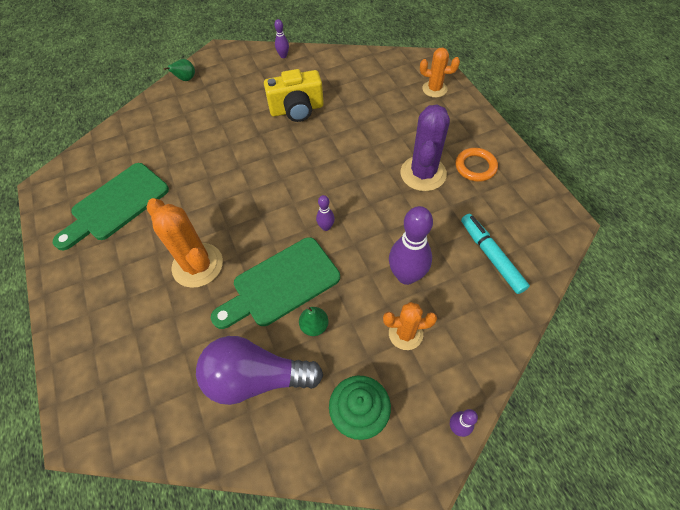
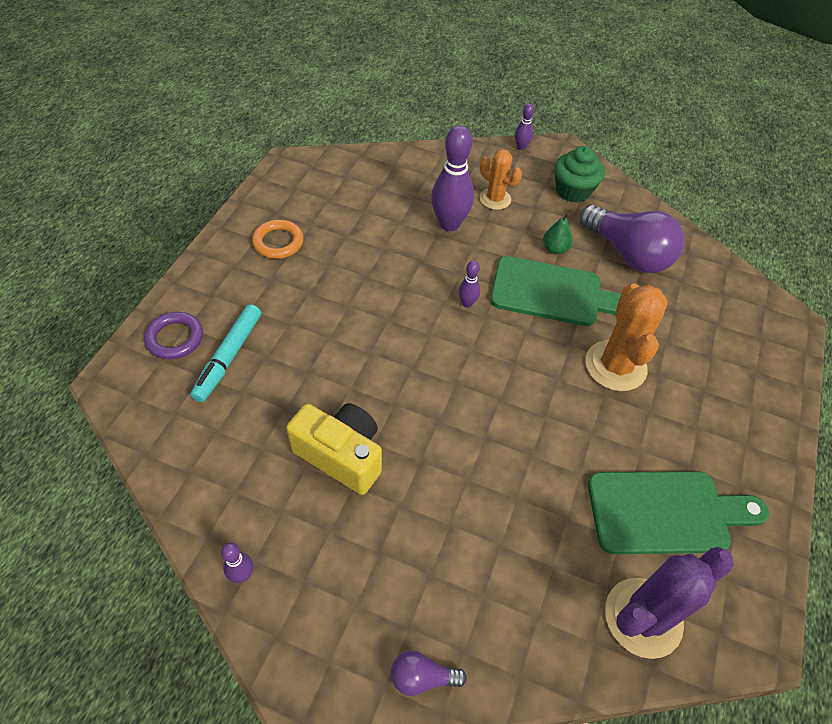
camera: 140 degrees left, 5 degrees down
green pear [164,59,195,81] -> purple light bulb [391,651,467,696]
purple cactus [400,104,450,191] -> purple cactus moved to [605,547,734,659]
orange cactus [420,47,460,98] -> purple ring [144,312,203,359]
turquoise marker [461,214,530,294] -> turquoise marker moved to [190,304,261,402]

